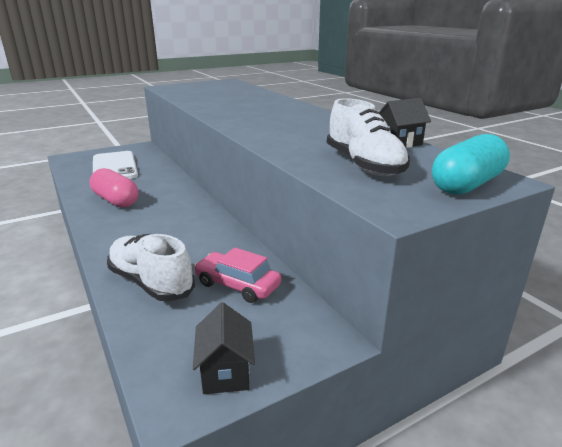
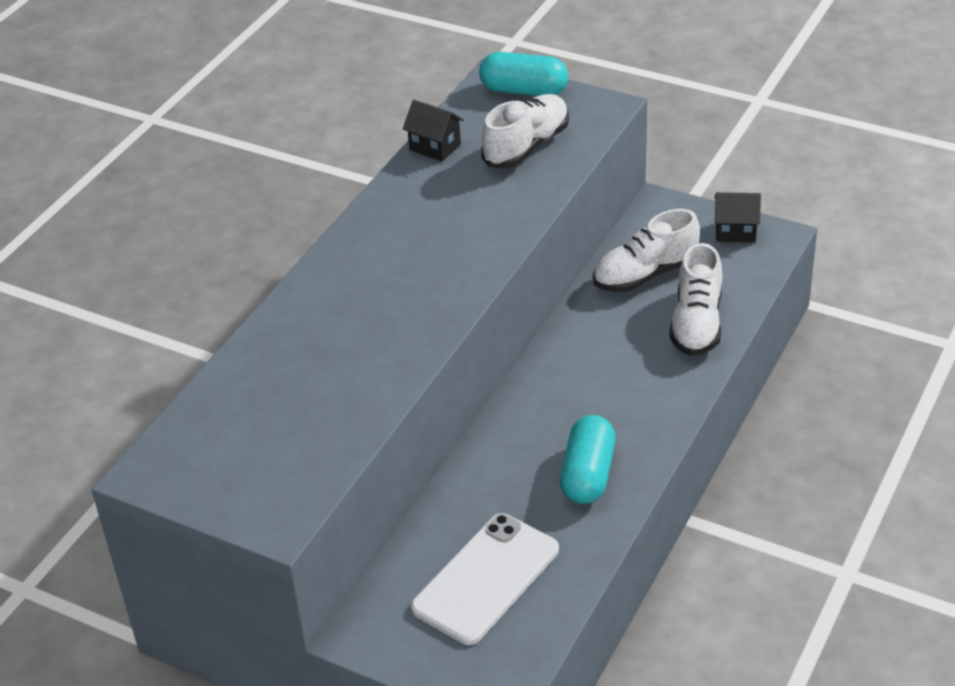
camera: 120 degrees left, 15 degrees up
pink capsule [90,168,138,208] -> turquoise capsule [560,415,616,504]
black house [193,302,255,394] -> black house turned 45 degrees clockwise [715,192,761,242]
pink car [194,248,281,303] -> white shoe [593,209,700,292]

